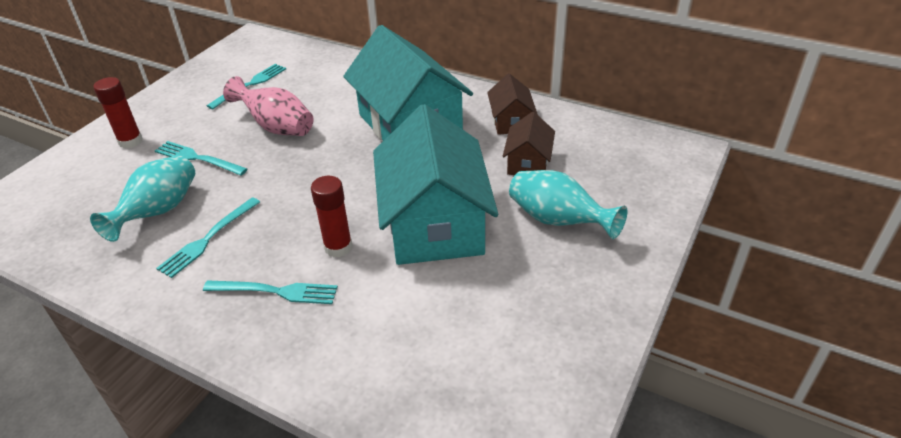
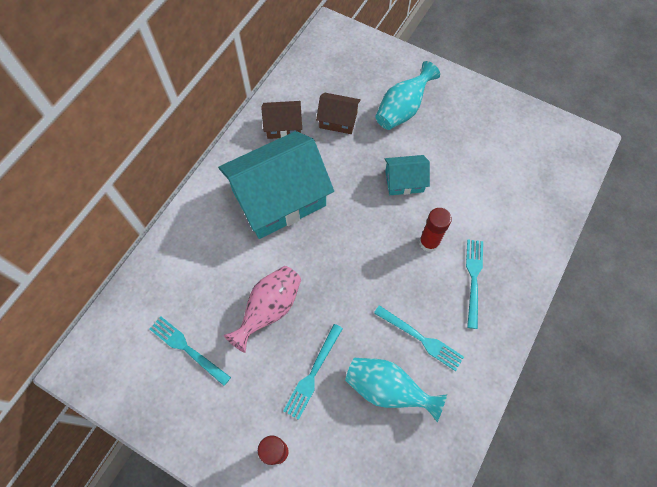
camera: 90 degrees left, 25 degrees up
turquoise house [373,104,498,265] -> turquoise house [385,155,430,195], size x0.47

